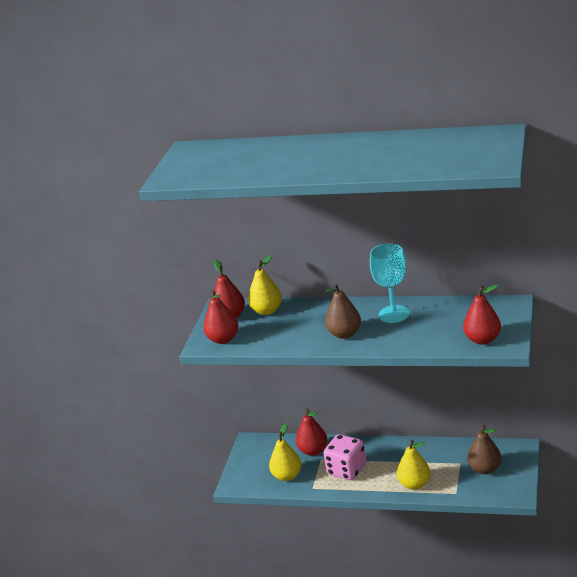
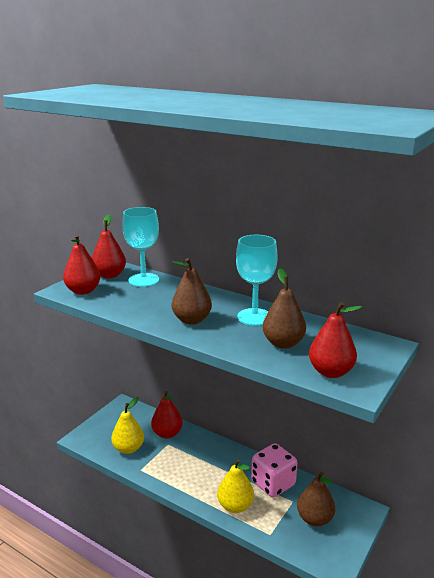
camera: 15 degrees right, 5 degrees down
yellow pear [248,255,282,315] -> turquoise goblet [122,207,159,287]
pink dice [323,434,367,480] -> pink dice moved to [251,444,297,497]
none -> brown pear [263,268,306,349]

